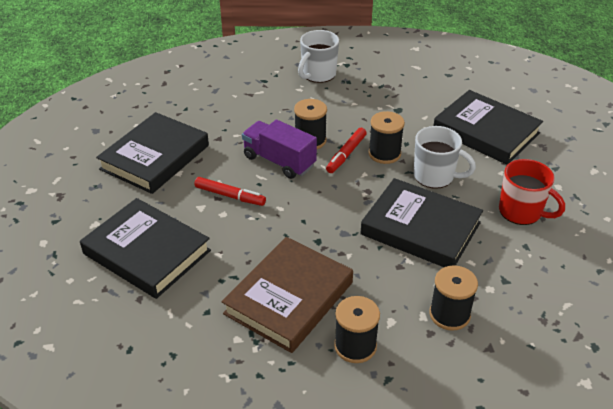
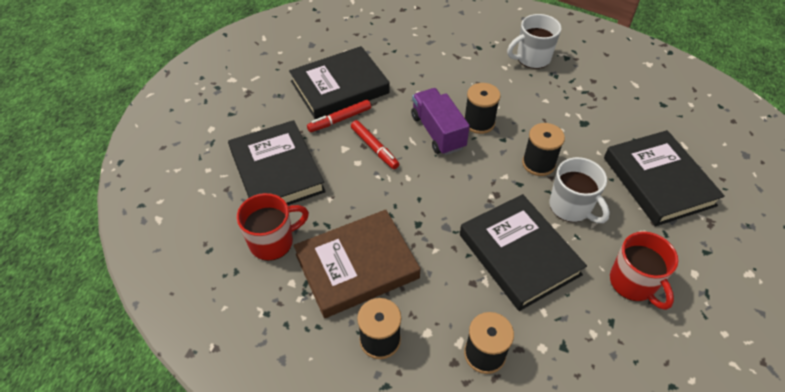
camera: 30 degrees right, 10 degrees up
red marker [326,128,367,173] -> red marker moved to [307,100,371,132]
none -> red mug [237,193,309,261]

